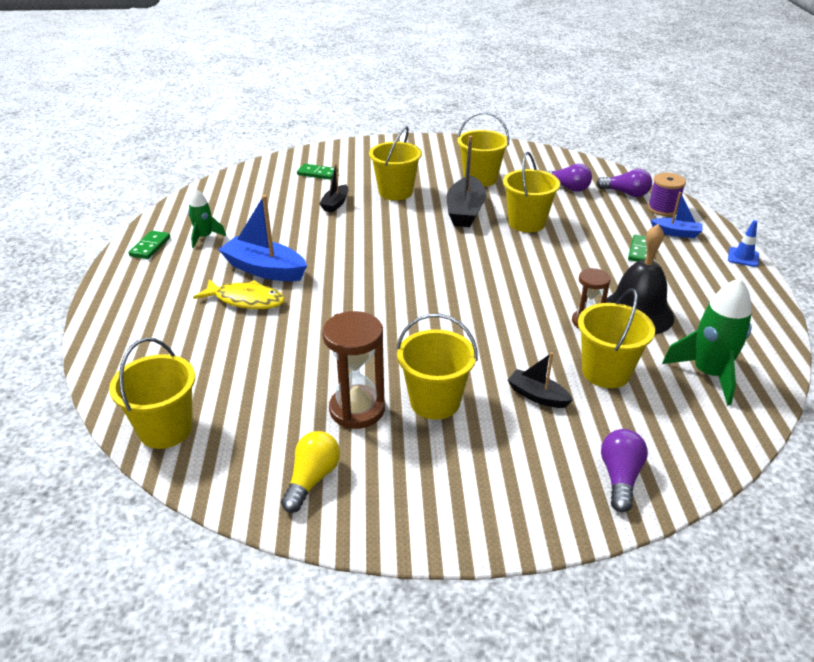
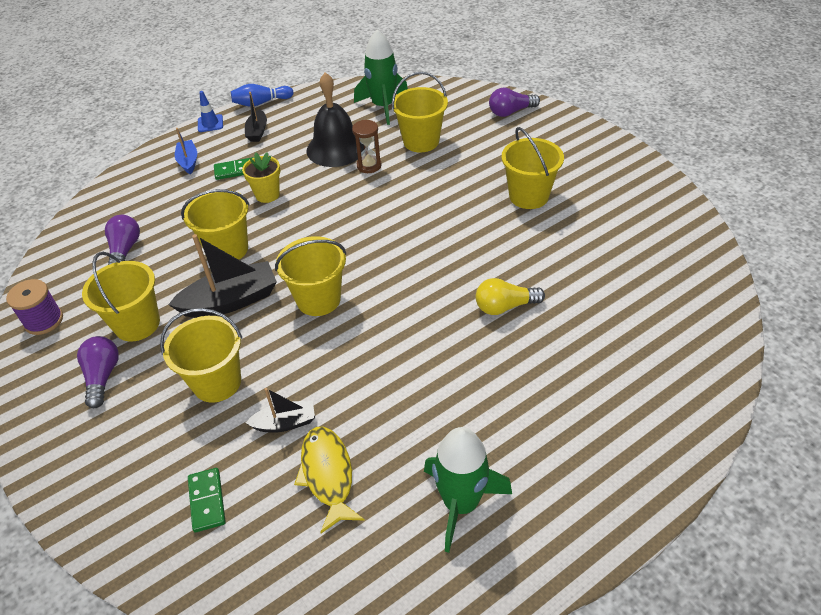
camera: 120 degrees left, 10 degrees up
yellow bucket [109,338,195,449] -> yellow bucket moved to [275,236,346,316]
green domino [129,231,170,259] -> none
green rocket [188,189,226,248] -> green rocket [424,427,512,553], size x1.67
yellow fish [193,279,285,309] -> yellow fish moved to [294,427,364,533]
blue boat [218,195,307,281] -> none
yellow light bulb [281,431,340,513] -> yellow light bulb moved to [476,278,545,315]
brown hourglass [322,311,385,429] -> none
black boat [508,352,573,408] -> black boat moved to [245,92,267,142]
purple light bulb [597,169,652,197] -> purple light bulb moved to [77,336,119,408]
purple spool [648,173,686,216] -> purple spool moved to [6,279,63,335]
none -> blue bowling pin [231,84,293,106]
none -> yellow flower pot [242,152,280,203]

